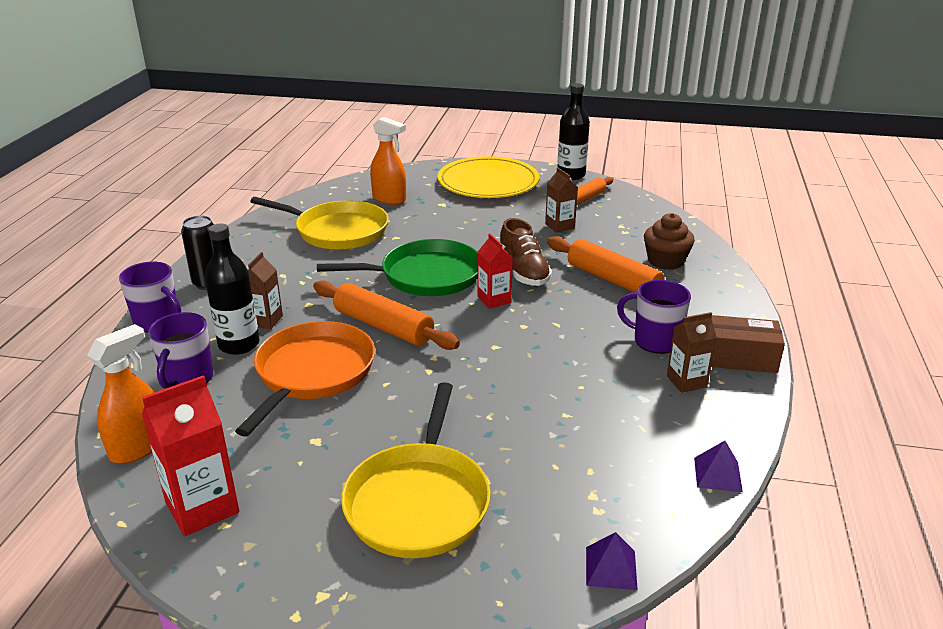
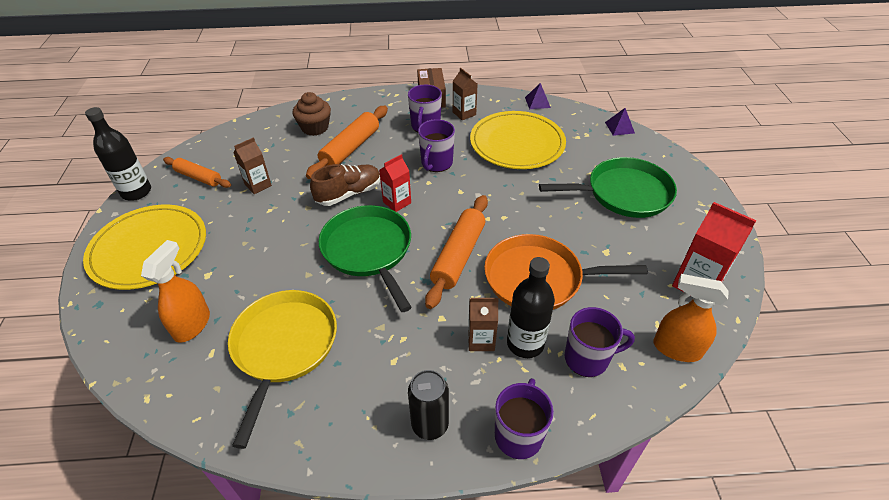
camera: 105 degrees left, 15 degrees up
yellow pan [341,382,491,558] -> green pan [539,157,677,218]
none -> purple mug [418,119,455,172]
none -> yellow plate [470,111,566,169]

